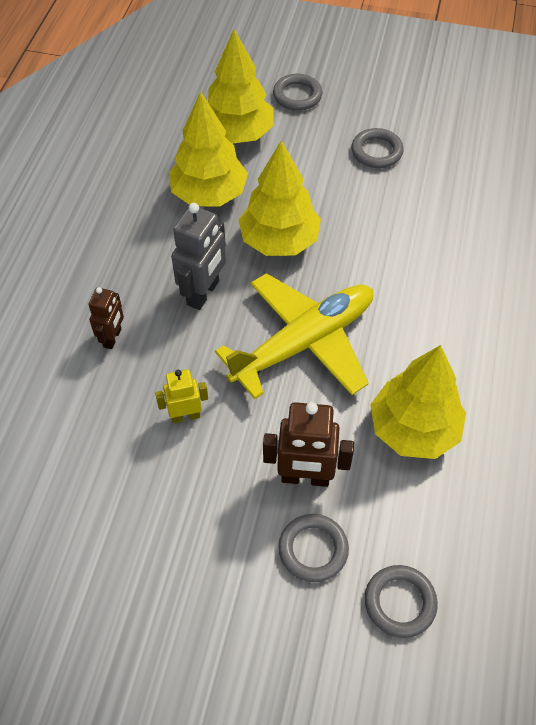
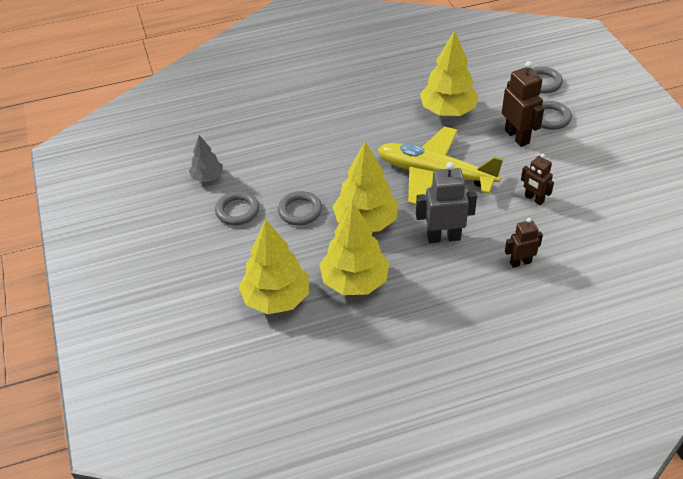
camera: 120 degrees left, 10 degrees down
yellow robot [155,369,208,423] -> brown robot [521,154,554,205]
grey ring [273,74,322,111] -> grey ring moved to [278,191,322,225]
none -> grey tree [189,135,223,182]

